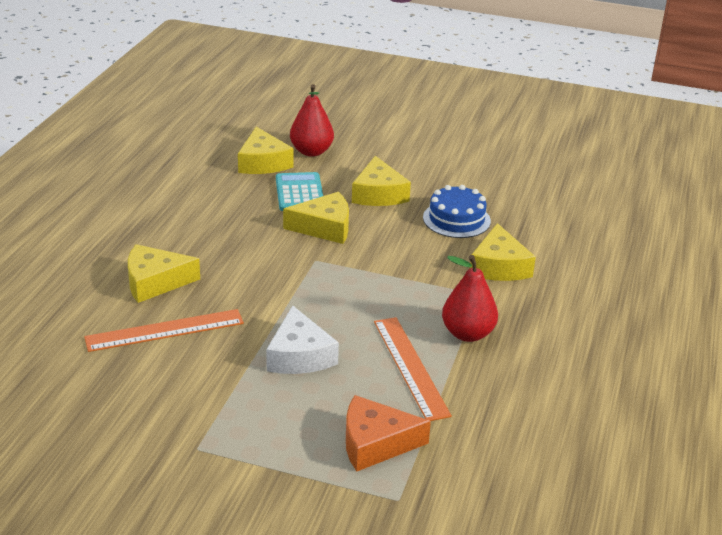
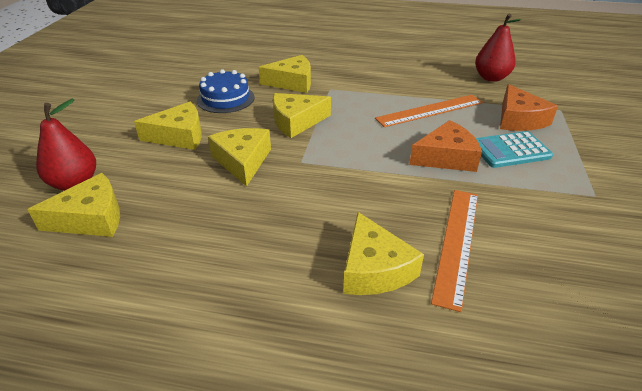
camera: 95 degrees left, 5 degrees up
orange ruler [84,309,244,352] -> orange ruler turned 45 degrees clockwise [431,190,478,312]
white cheese [266,305,339,374] -> orange cheese [409,120,482,172]
turquoise calculator [276,172,323,211] -> turquoise calculator moved to [476,131,553,168]
red pear [442,255,498,342] -> red pear moved to [475,14,522,82]
none -> yellow cheese [273,93,331,138]

